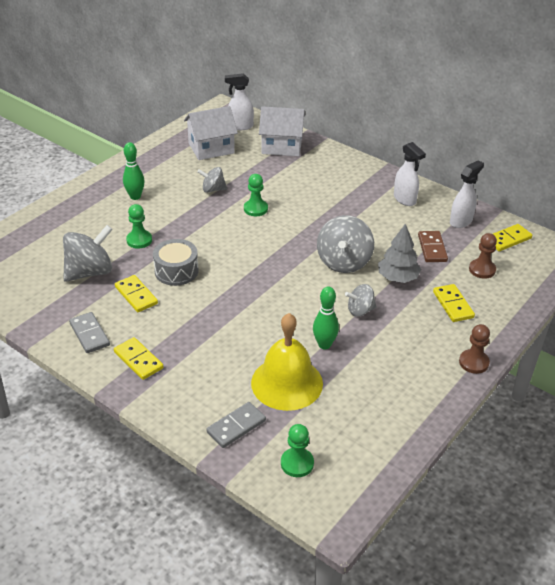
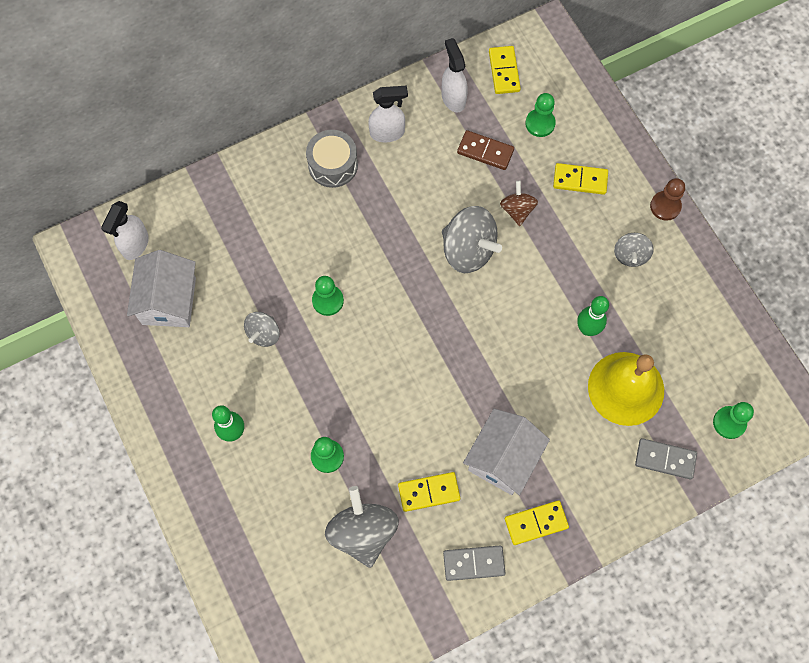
camera: 65 degrees left, 30 degrees up
grey drum [153,239,199,286] -> grey drum moved to [306,130,358,188]
grey domino [206,402,266,448] -> grey domino turned 60 degrees counterclockwise [635,438,697,479]
white house [259,106,305,156] -> white house moved to [463,409,550,495]
grey spinning top [345,284,377,317] -> grey spinning top moved to [614,233,654,267]
grey tree [378,224,421,283] -> brown spinning top [500,181,538,226]
brown pawn [469,233,497,278] -> green pawn [525,93,556,137]

